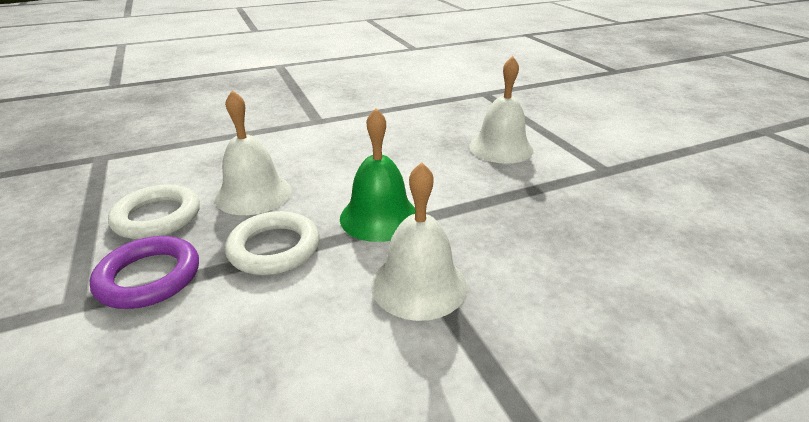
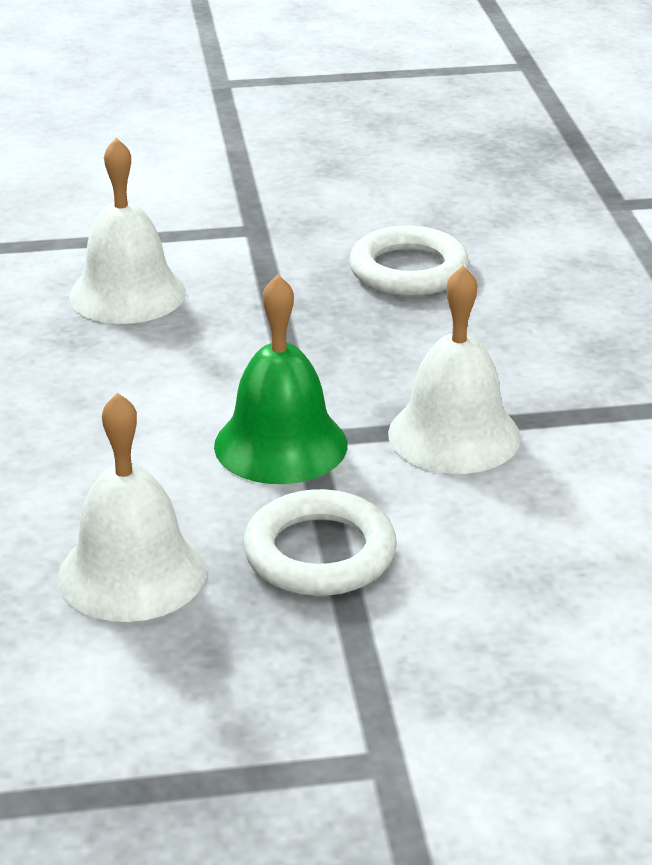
camera: 75 degrees left, 0 degrees up
purple ring [89,236,199,309] -> none
white ring [108,184,200,239] -> white ring moved to [349,226,469,296]

